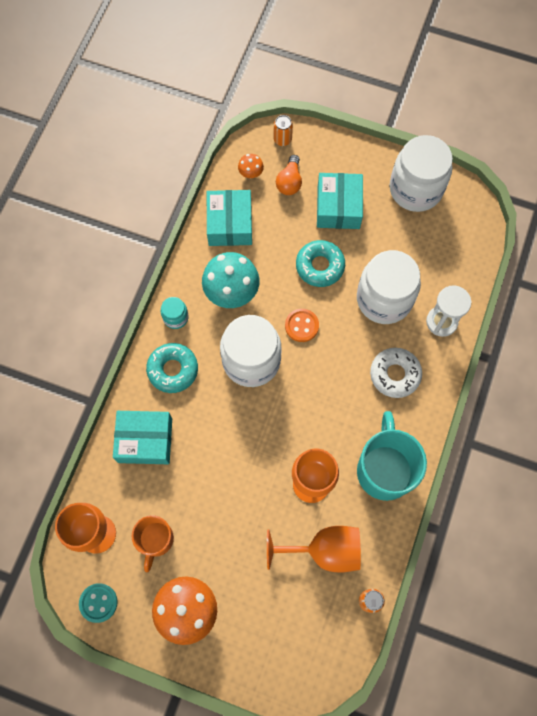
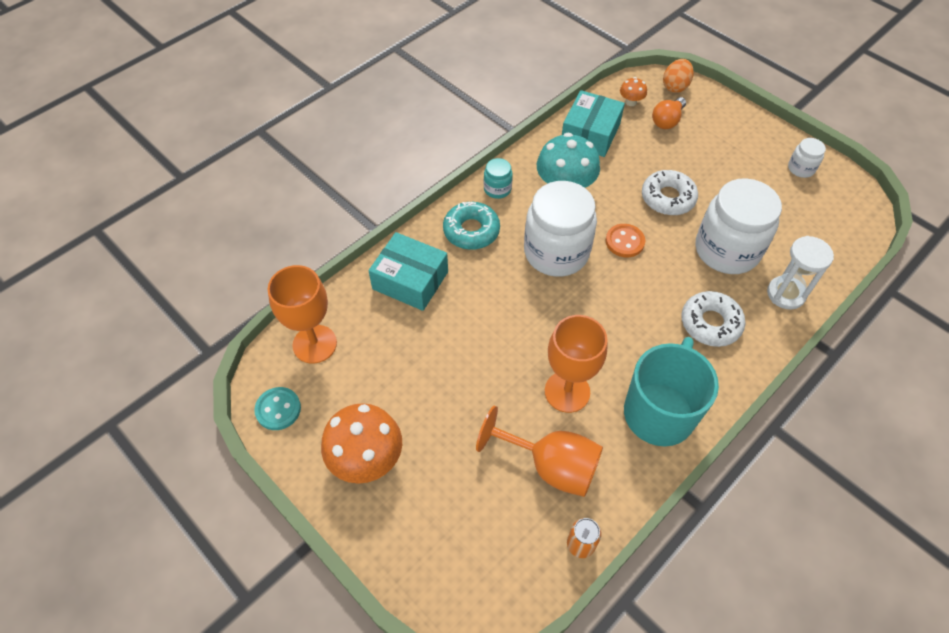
camera: 25 degrees right, 15 degrees down
orange mug [132,515,174,572] -> none
orange can [274,115,293,146] -> orange egg [663,59,694,93]
turquoise donut [296,240,345,287] -> white donut [642,170,698,215]
turquoise box [317,173,363,229] -> none
white jar [390,135,453,212] -> white jar [788,138,826,178], size x0.45

